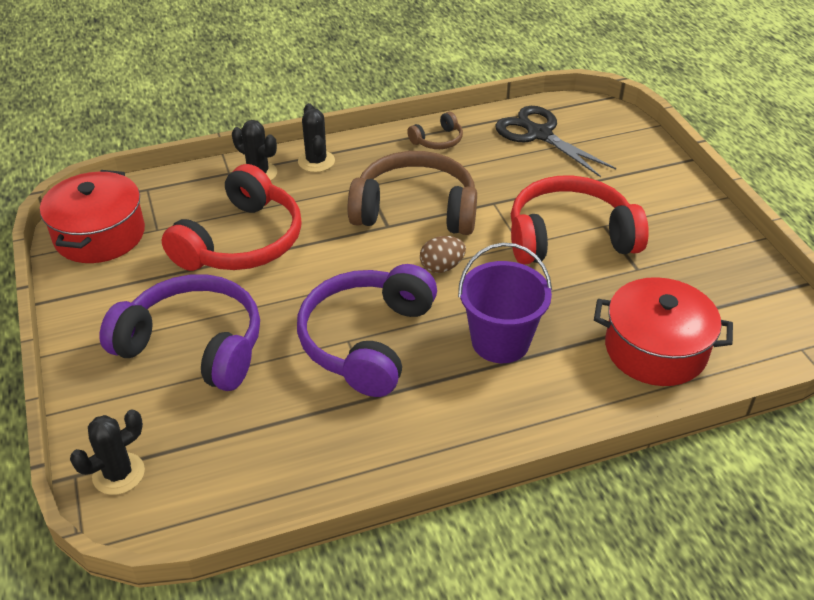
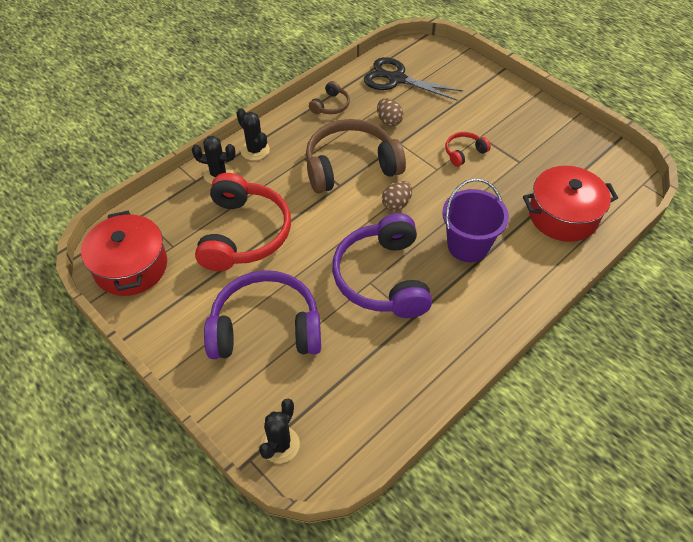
camera: 25 degrees left, 10 degrees up
red headphones [511,176,649,264] -> red headphones [445,132,491,167], size x0.45
none -> brown egg [377,98,403,126]

